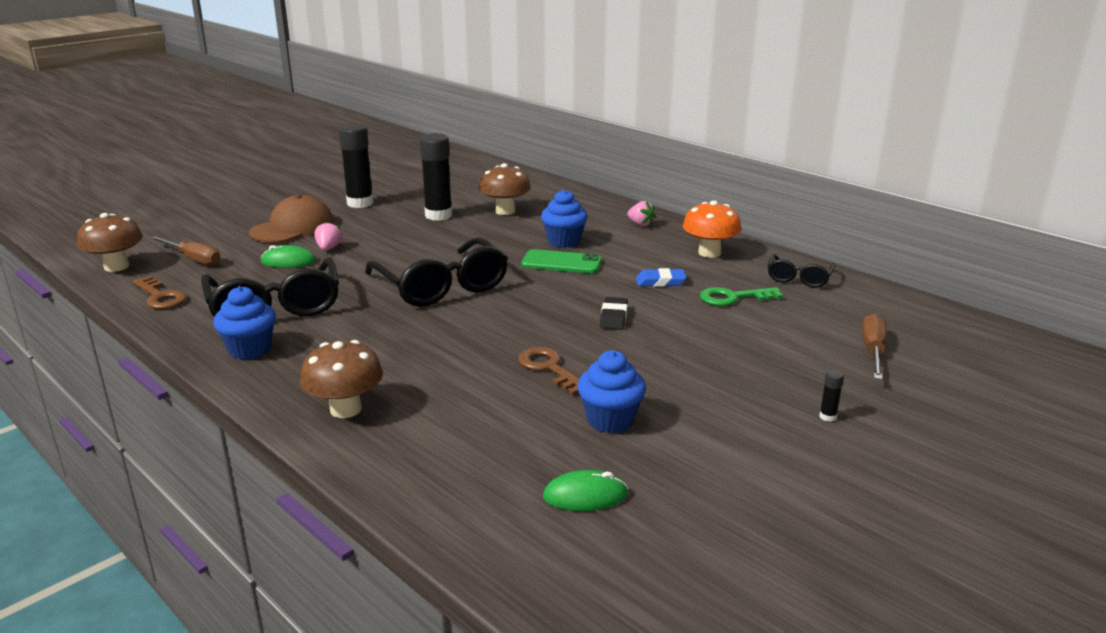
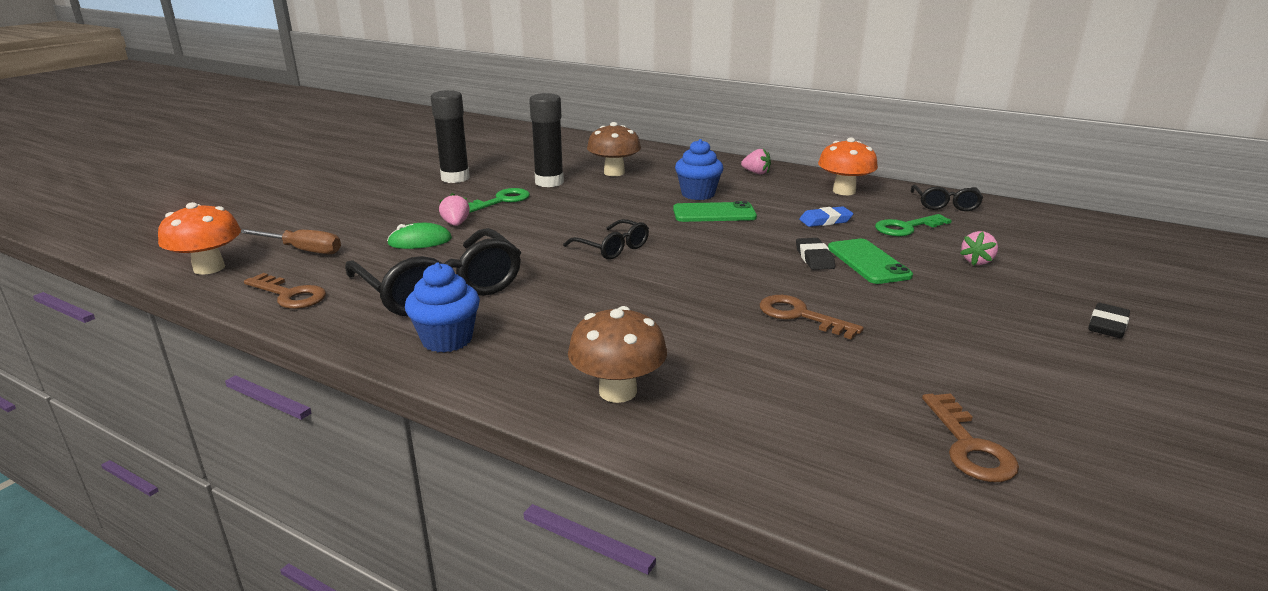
camera: 15 degrees left, 0 degrees up
brown mushroom [77,213,143,272] -> orange mushroom [158,202,241,275]
brown cap [249,194,334,243] -> none
black glasses [365,238,508,307] -> black glasses [563,219,649,260], size x0.52
green mouse [543,470,628,511] -> brown key [922,393,1019,482]
blue cupcake [577,350,646,433] -> none
black glue stick [819,369,844,422] -> black eraser [1088,303,1130,338]
brown screwdriver [862,314,887,380] -> none
none -> green key [468,188,530,213]
none -> green phone [828,239,913,284]
none -> pink strawberry [960,231,998,266]

